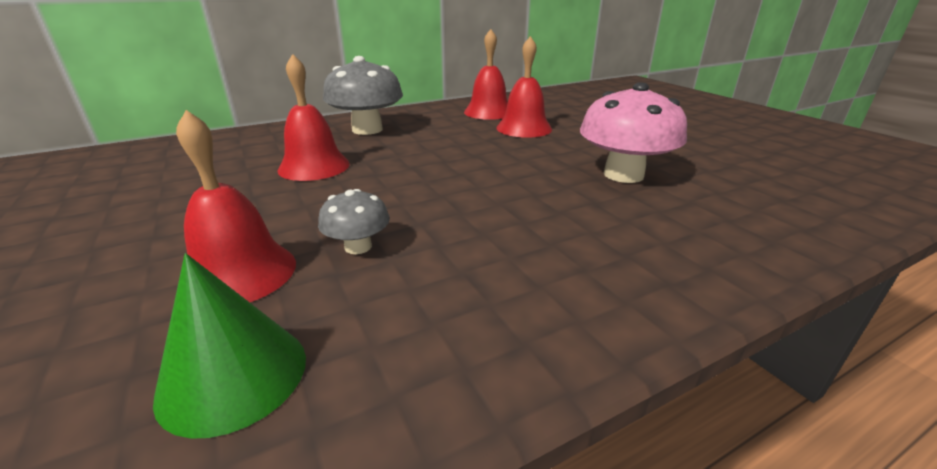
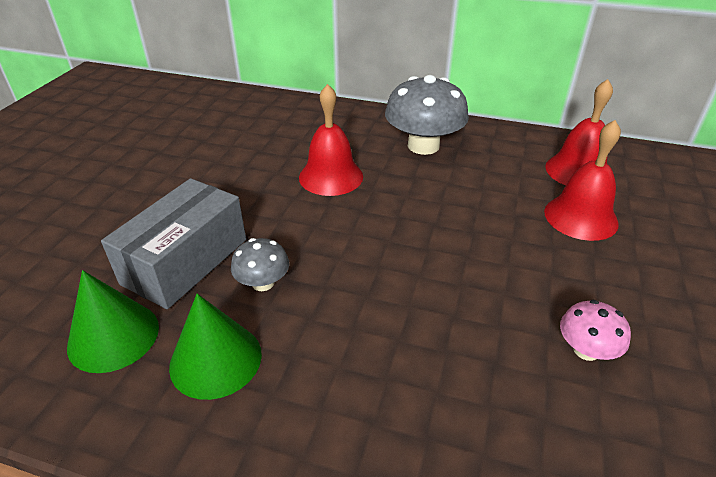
camera: 45 degrees right, 10 degrees up
red bell [176,110,296,302] -> grey box [101,178,246,309]
pink mushroom [580,82,687,183] -> pink mushroom [560,300,631,361], size x0.52
none -> green cone [169,294,262,400]

